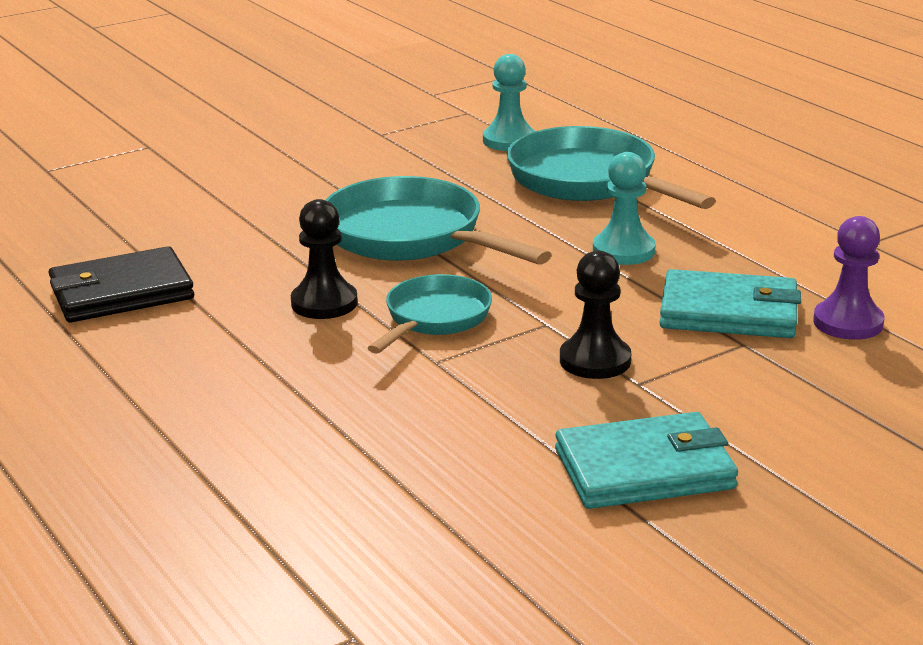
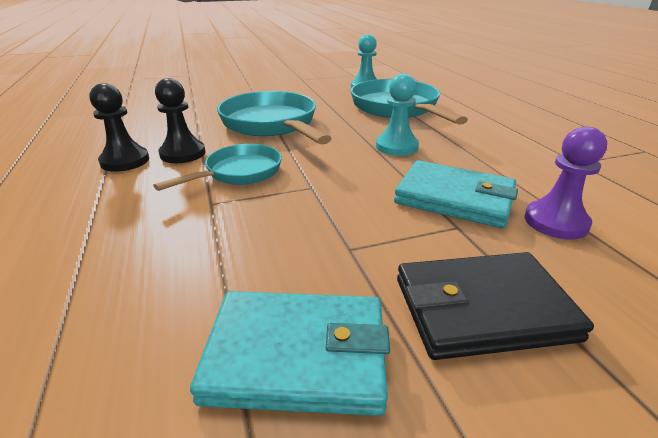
camera: 15 degrees right, 5 degrees up
black wallet [48,246,194,323] -> black wallet moved to [397,252,594,360]
black pawn [560,250,631,379] -> black pawn moved to [90,83,149,172]

